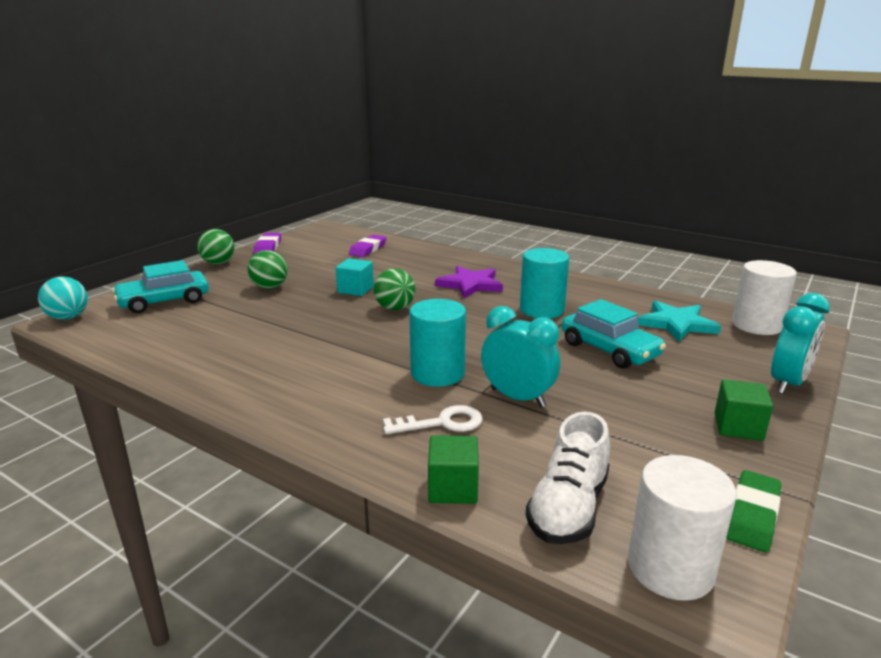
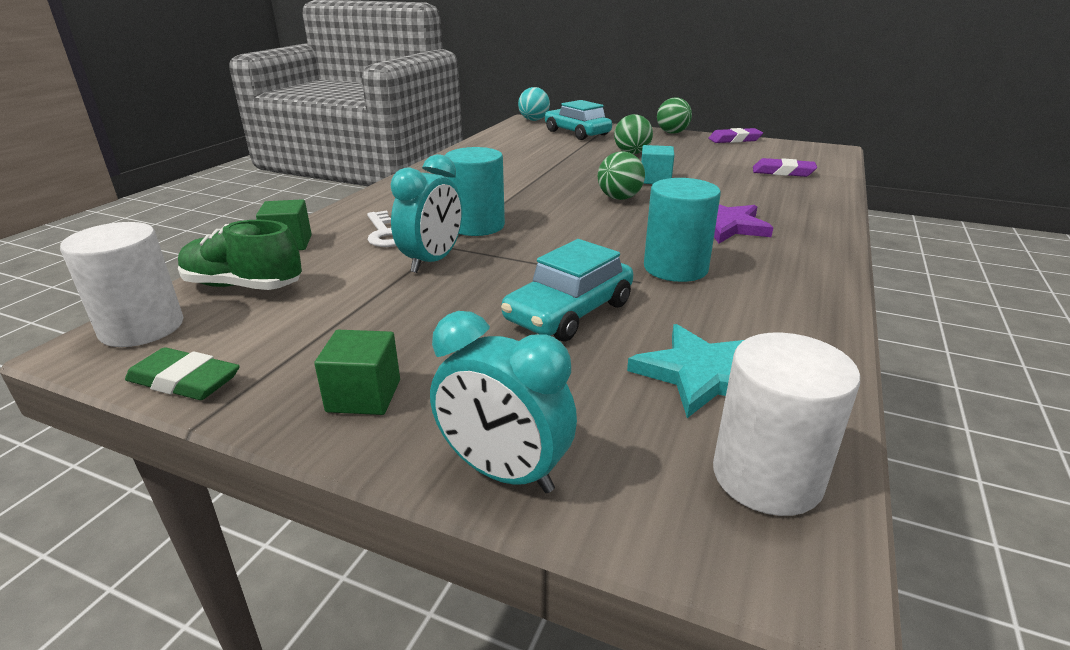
camera: 80 degrees right, 5 degrees up
white shoe [526,412,610,544] -> green shoe [178,220,302,290]

